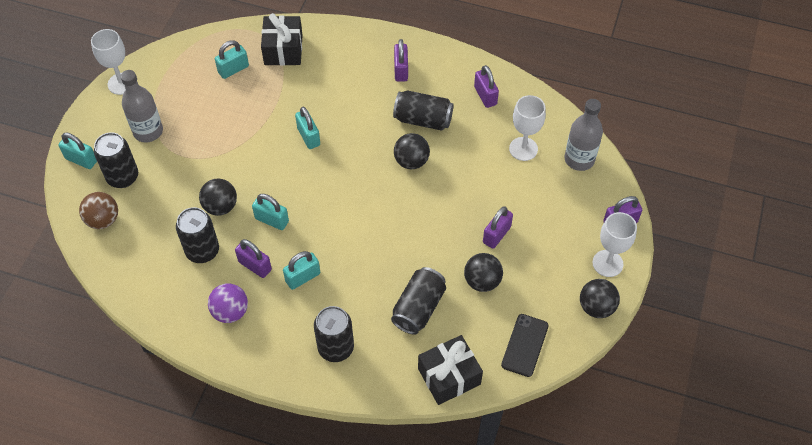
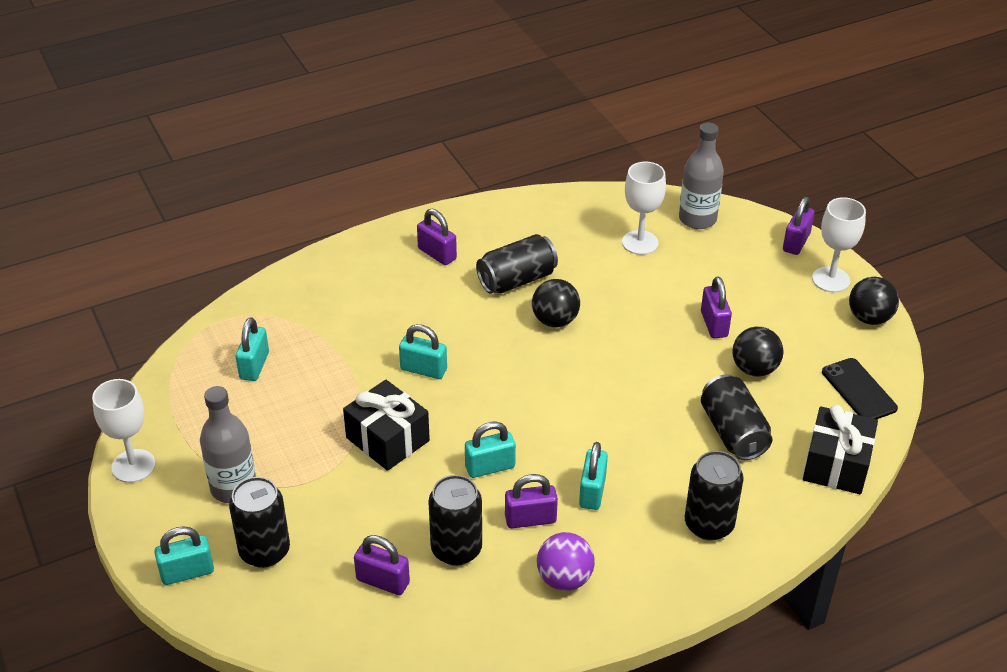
camera: 45 degrees left, 15 degrees down
brown ball [79,192,118,229] -> none
black ball [199,179,237,216] -> none
black gift [261,13,303,66] -> black gift moved to [343,380,430,471]
purple padlock [474,65,499,108] -> purple padlock moved to [354,535,410,595]

